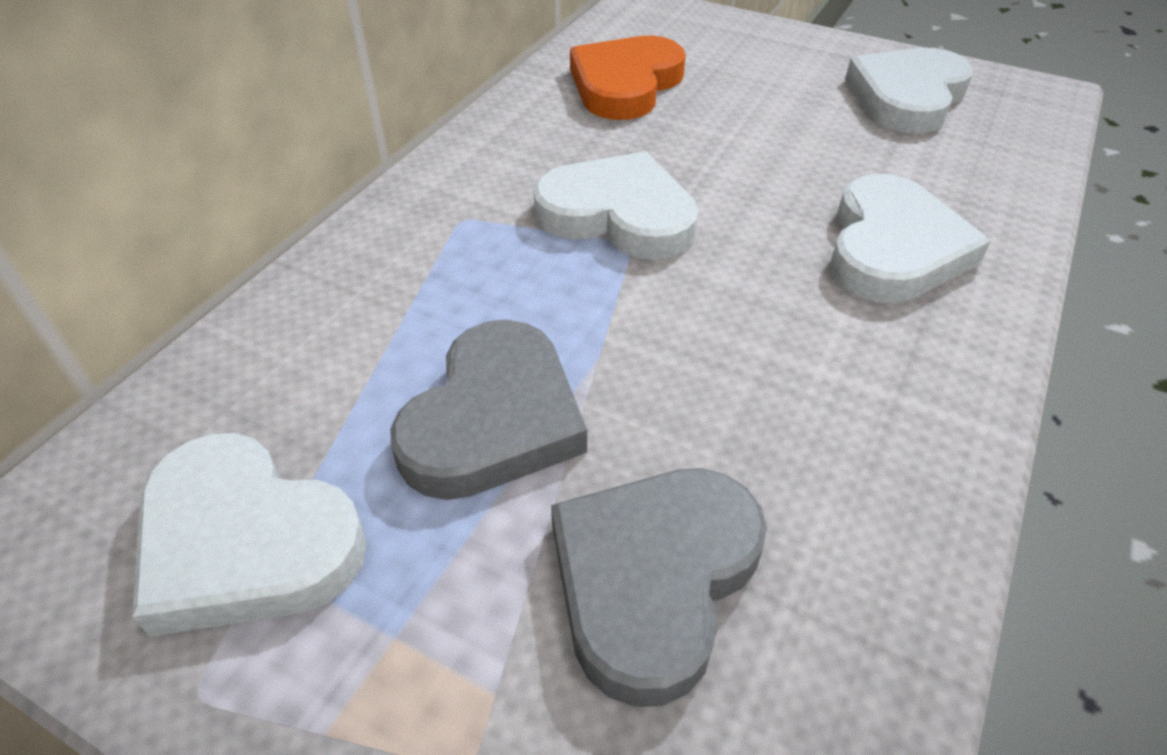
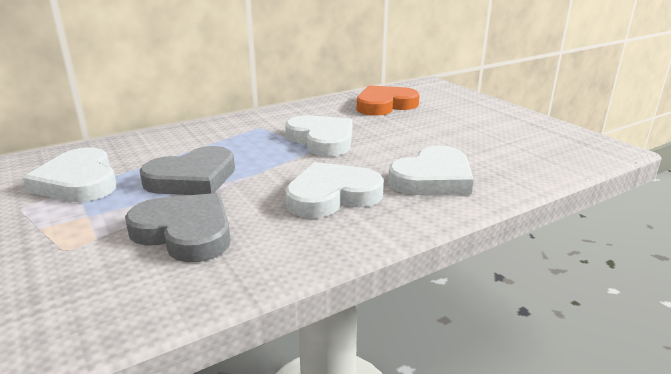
camera: 30 degrees right, 20 degrees down
grey heart [551,468,767,707] -> grey heart turned 60 degrees clockwise [125,193,231,262]
white heart [845,48,973,134] -> white heart moved to [285,162,384,218]

